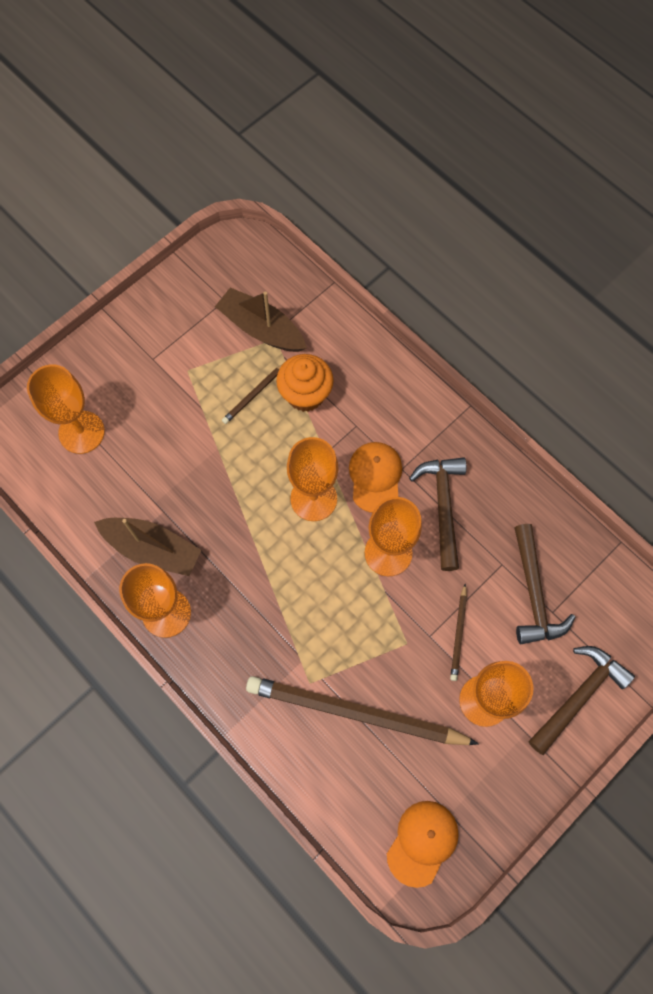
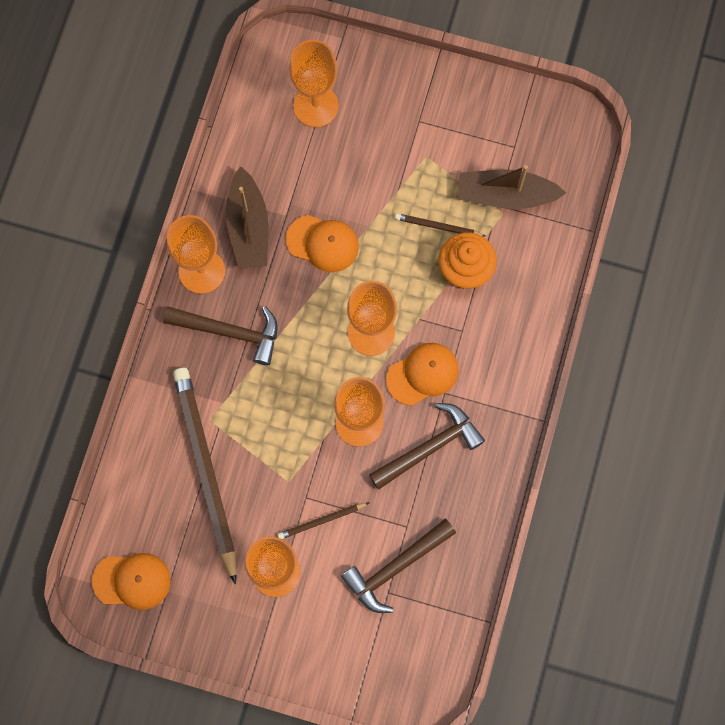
camera: 60 degrees right, 5 degrees up
brown boat [215,288,307,352] -> brown boat turned 90 degrees counterclockwise [458,165,566,209]
brown hammer [529,646,635,755] -> brown hammer moved to [163,306,278,365]
none -> orange cap [286,215,359,272]

